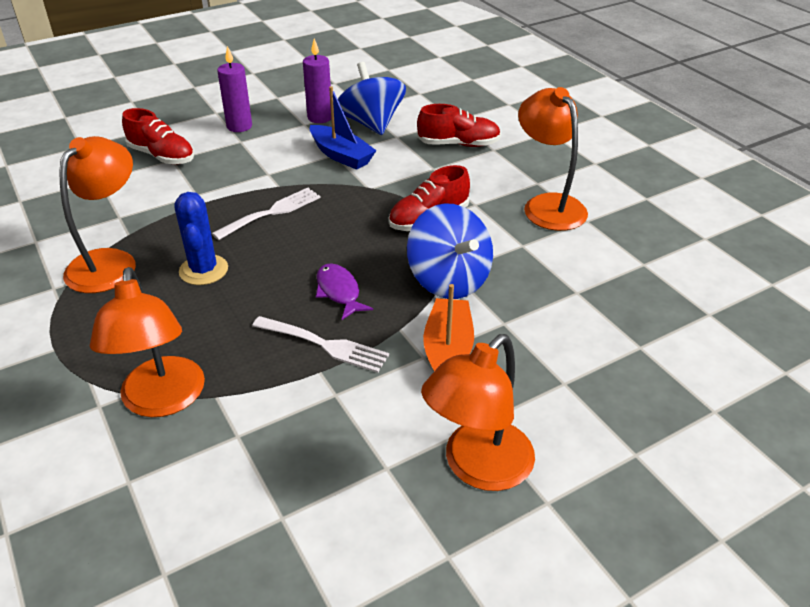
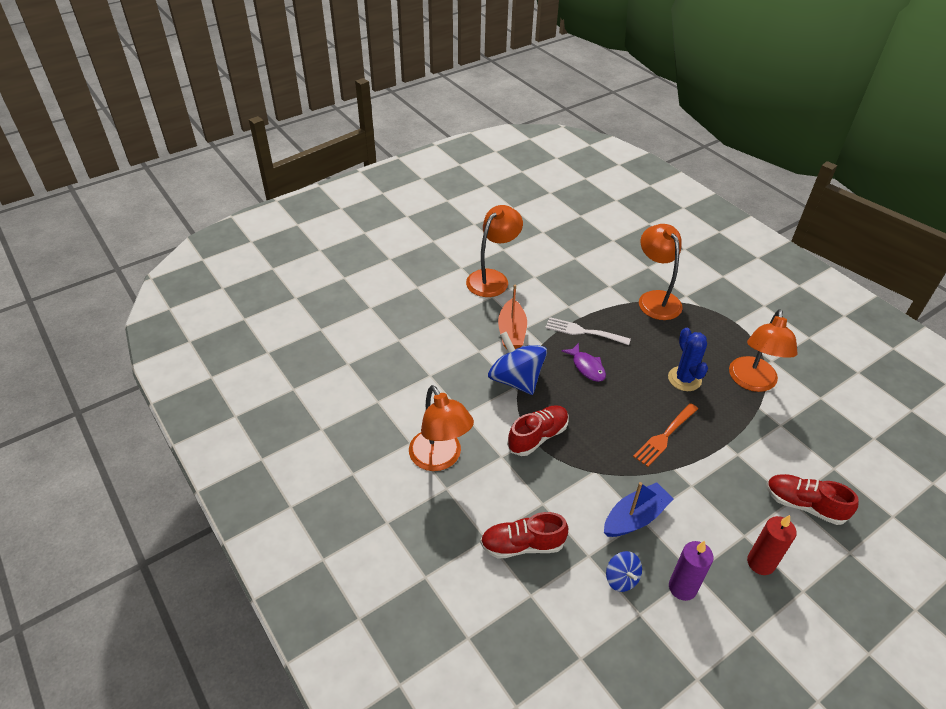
camera: 175 degrees right, 5 degrees up
white fork [212,188,321,240] -> orange fork [633,403,698,467]
purple candle [217,46,252,132] -> red candle [747,515,796,575]
blue boat [310,86,377,170] -> blue boat turned 105 degrees clockwise [604,482,674,537]
blue spinning top [338,62,406,135] -> blue spinning top [606,551,642,592], size x0.51

